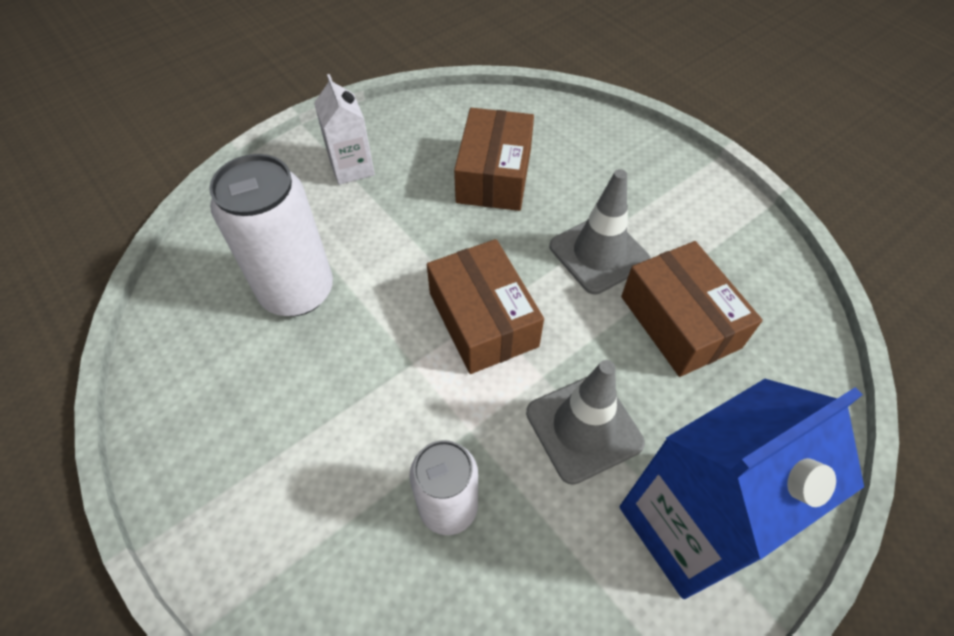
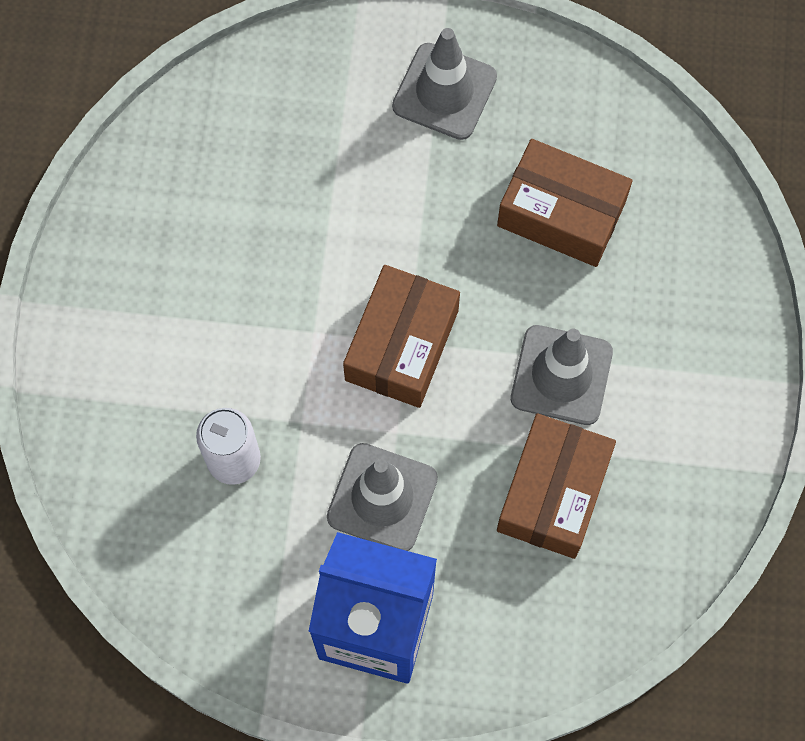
camera: 45 degrees right, 15 degrees up
white can [209,154,333,316] -> none
white carton [314,74,375,185] -> grey traffic cone [392,28,497,140]
brown box [454,108,534,211] -> brown box turned 60 degrees clockwise [497,139,633,267]

